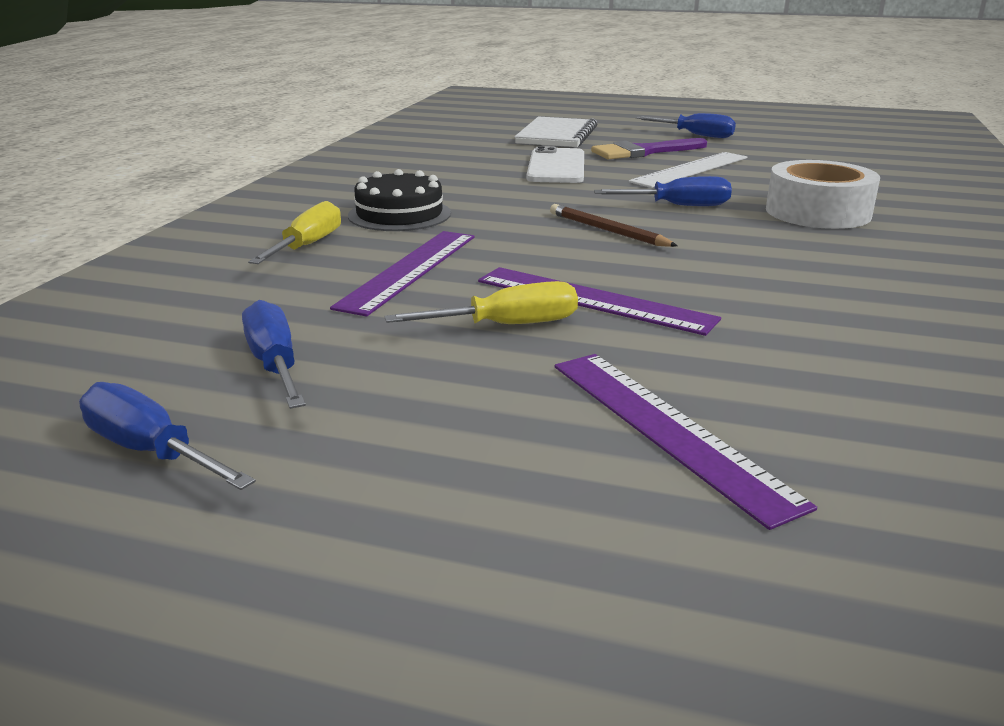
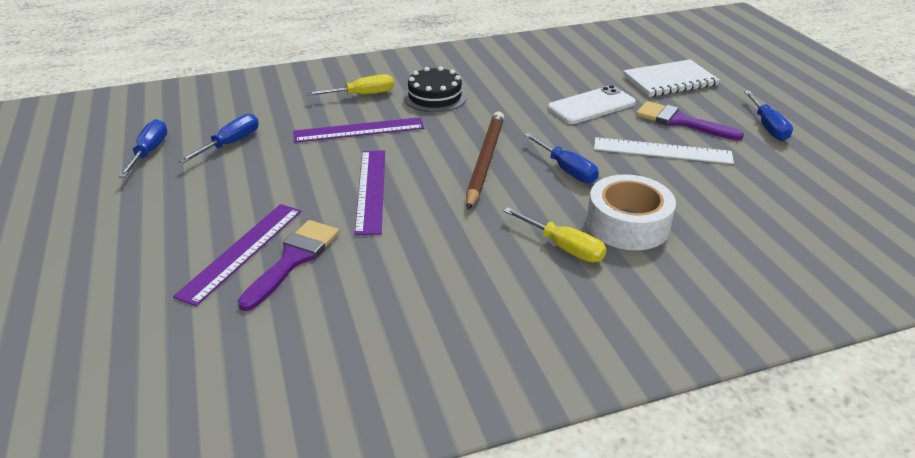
camera: 55 degrees right, 10 degrees up
yellow screwdriver [384,281,578,324] -> yellow screwdriver moved to [503,207,606,263]
brown pencil [550,204,678,247] -> brown pencil [466,111,504,210], size x1.64
none -> purple brush [238,220,339,311]

